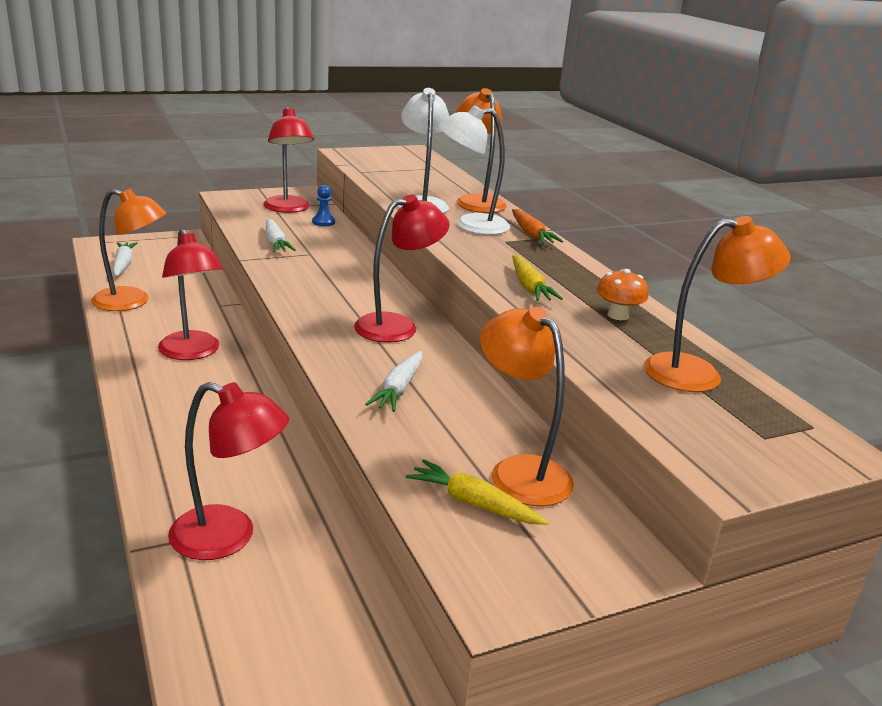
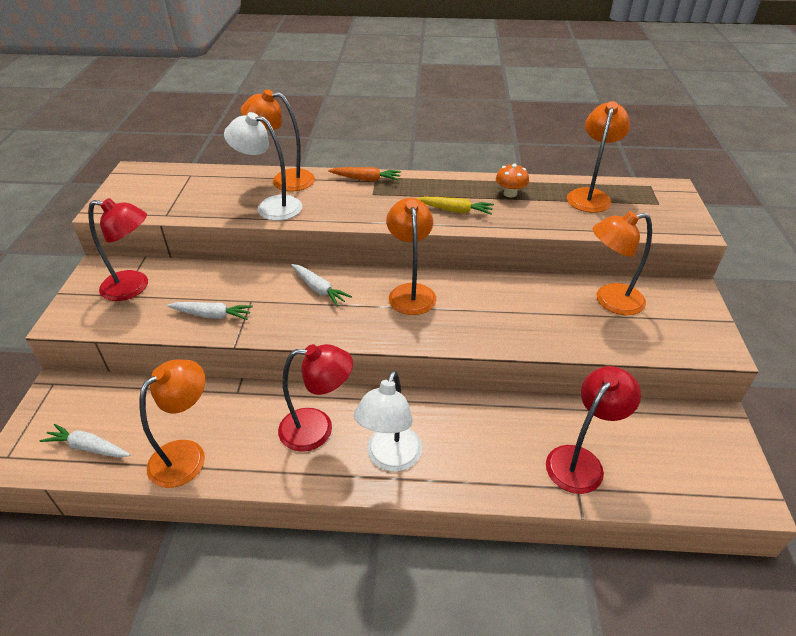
camera: 60 degrees left, 15 degrees up
blue pawn [312,185,335,226] -> none
red lamp [354,194,450,342] -> orange lamp [386,198,436,315]
white carrot [365,351,423,412] -> white carrot moved to [291,264,352,306]
yellow carrot [406,459,549,525] -> none
white lamp [438,105,510,235] -> white lamp moved to [354,370,422,472]

